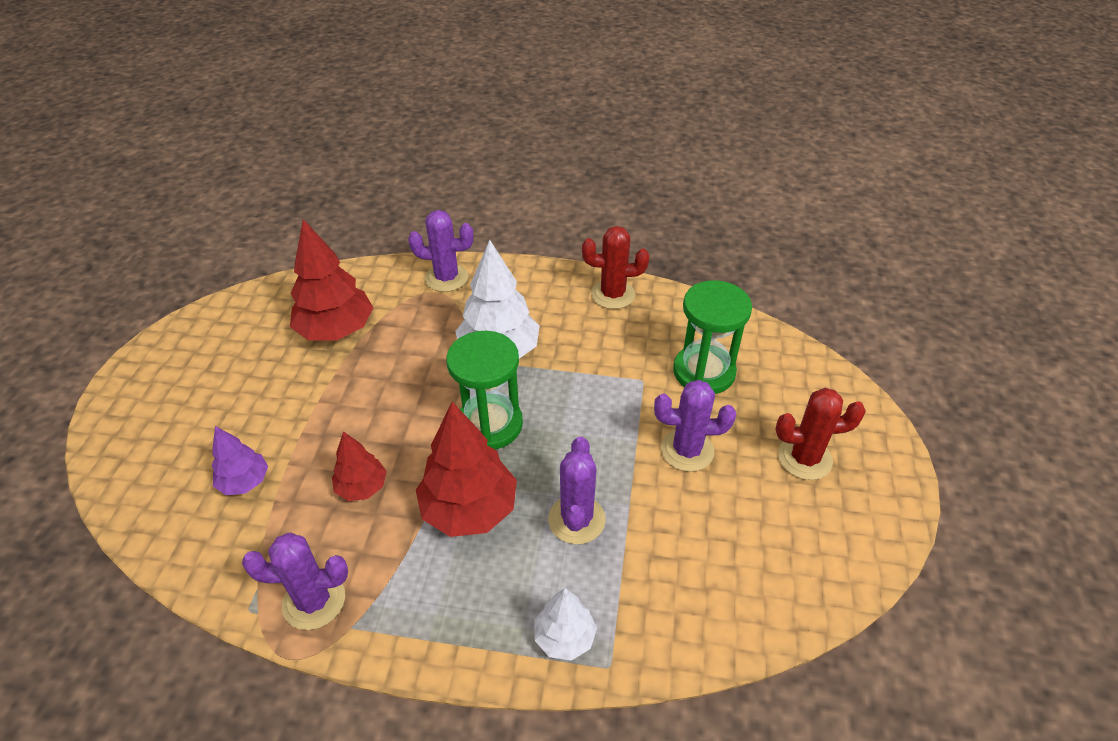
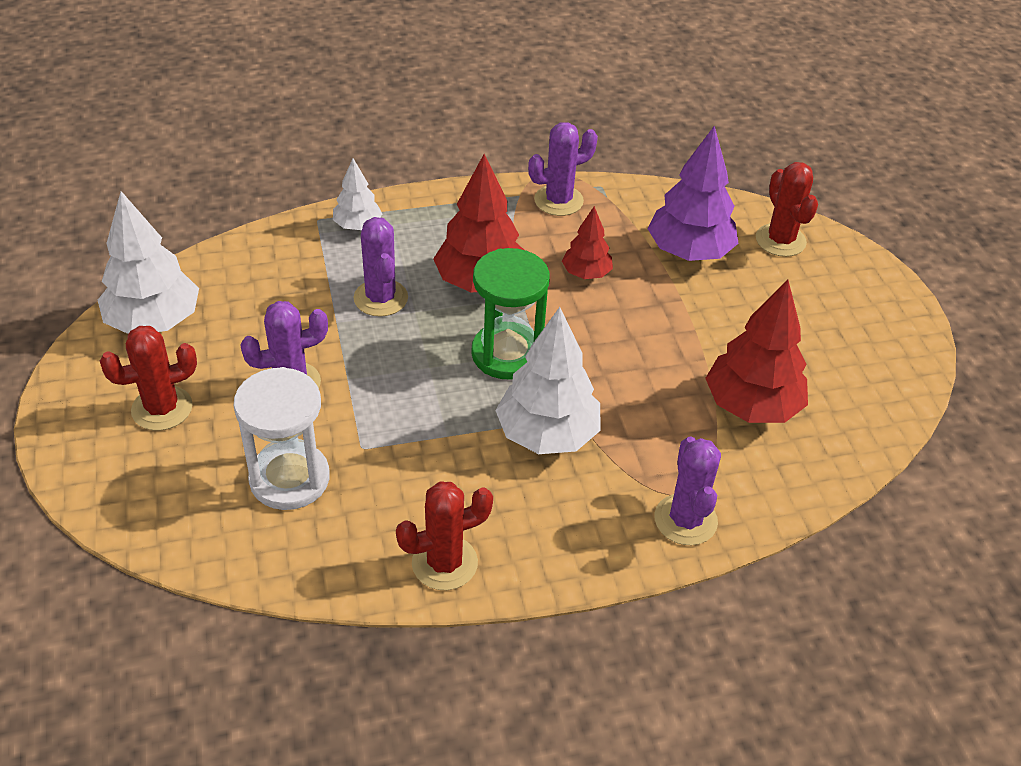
camera: 155 degrees right, 0 degrees up
purple tree [211,426,268,495] -> purple tree [647,126,739,261], size x1.80
purple cactus [408,210,474,292] -> purple cactus turned 75 degrees counterclockwise [654,437,721,545]
green hourglass [673,280,752,394] -> white hourglass [234,367,330,510]
none -> white tree [98,191,199,334]
none -> red cactus [756,162,818,257]

